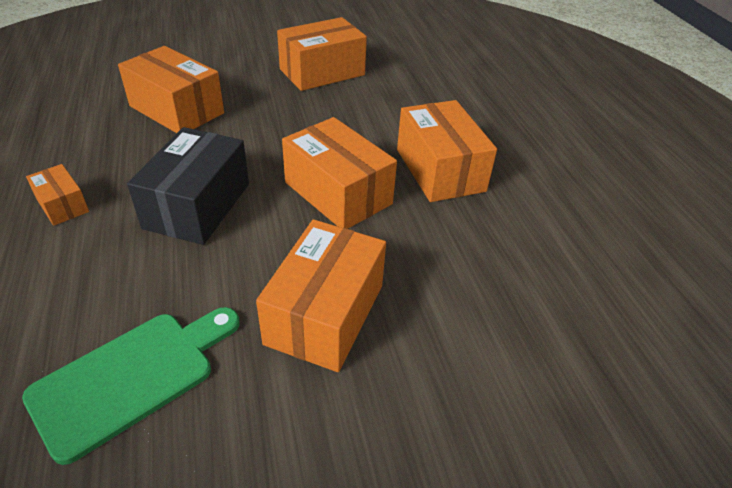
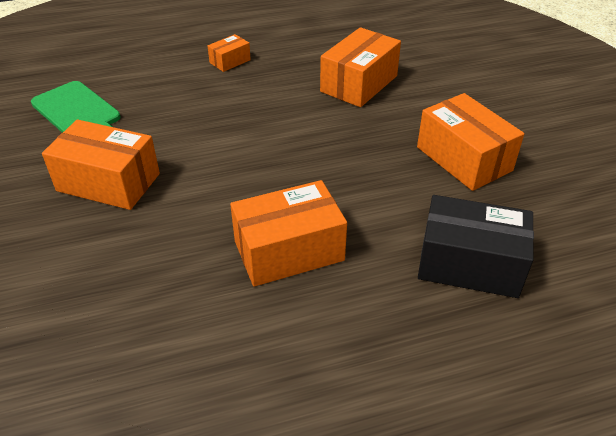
camera: 90 degrees right, 0 degrees up
black box [127,127,249,245] -> black box moved to [418,195,534,298]
orange box [282,117,397,229] -> none

